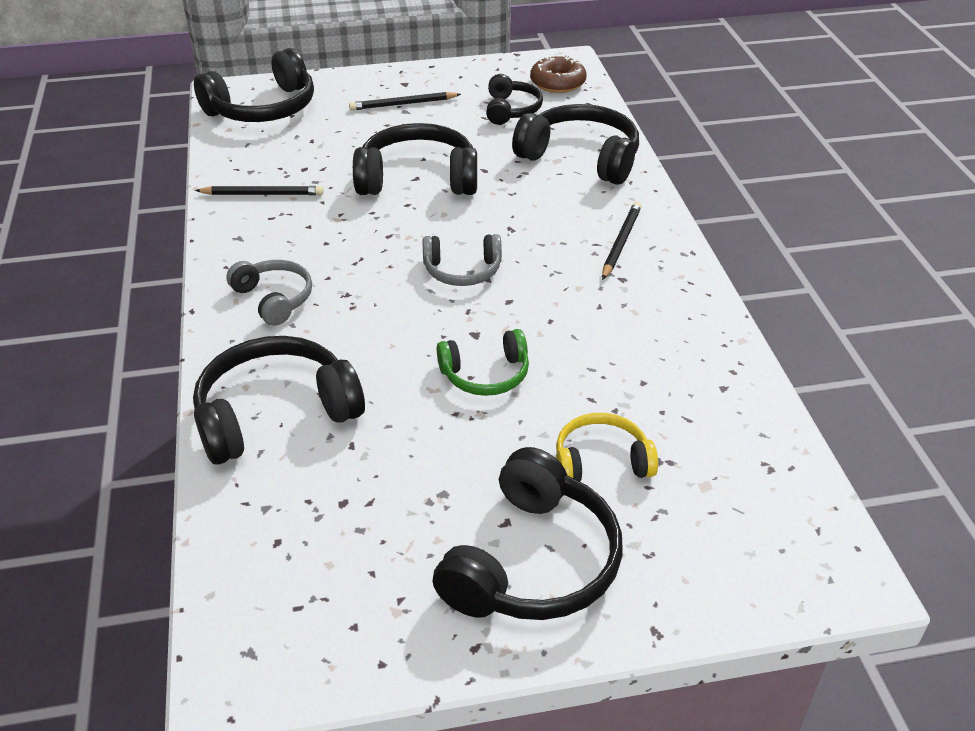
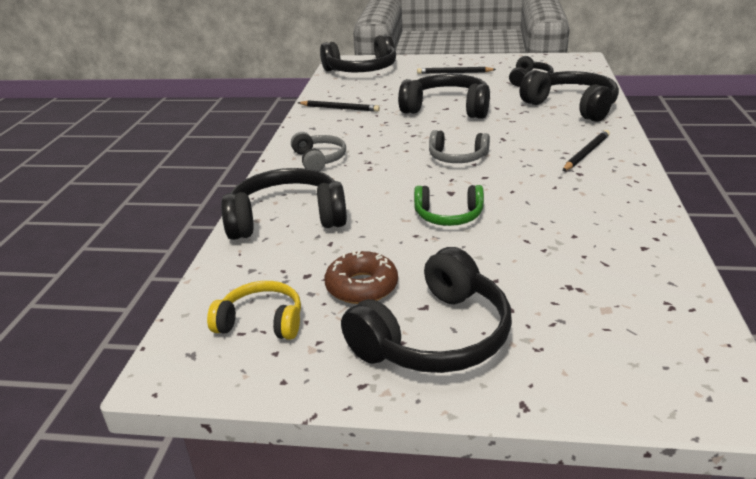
camera: 20 degrees right, 10 degrees down
brown donut [530,56,586,93] -> brown donut moved to [325,251,398,304]
yellow headphones [556,413,658,481] -> yellow headphones moved to [207,281,301,340]

